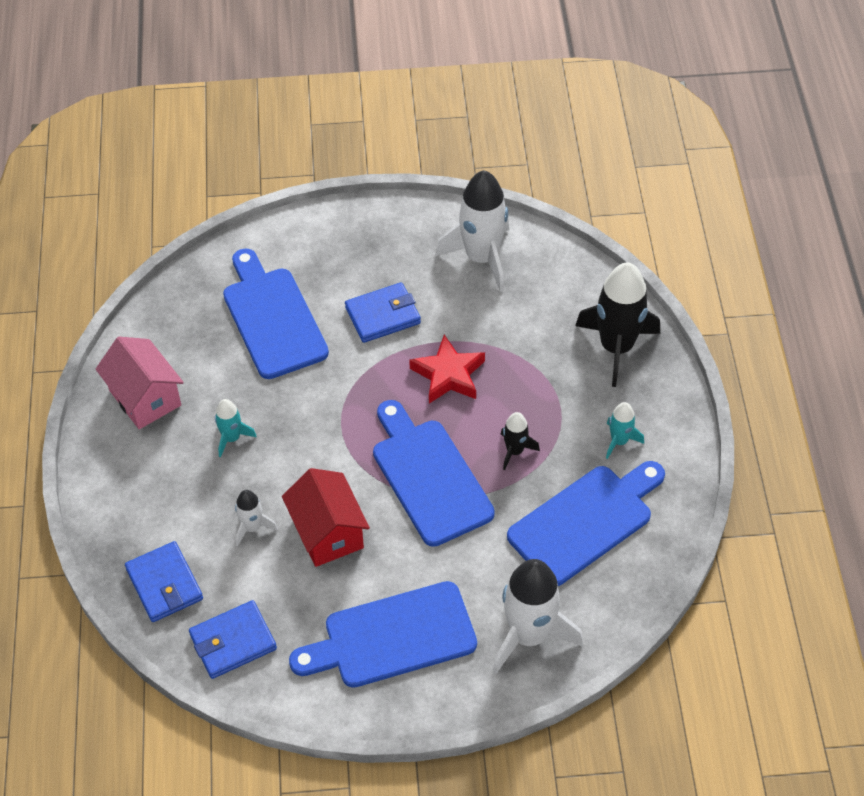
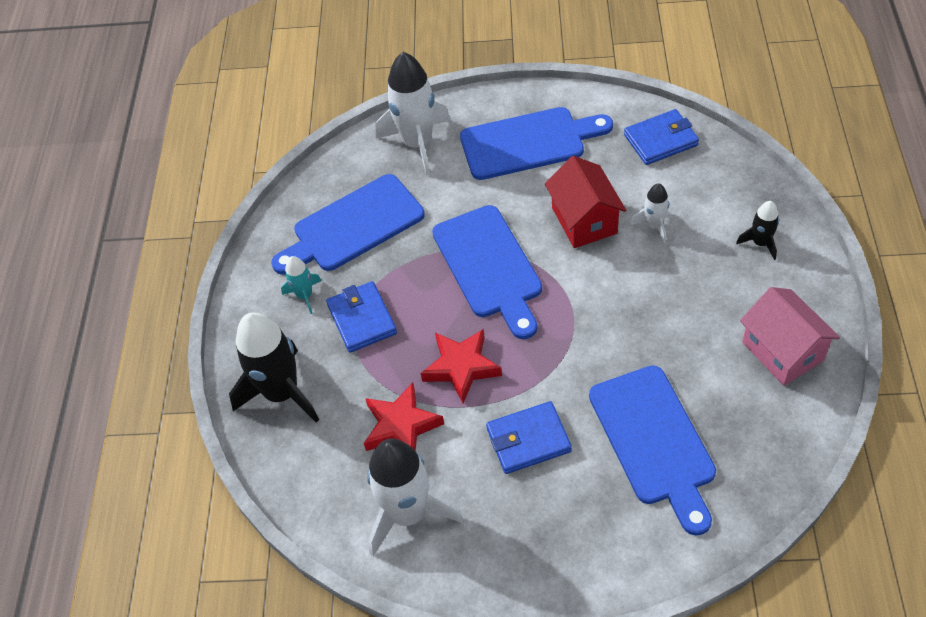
camera: 170 degrees left, 0 degrees up
blue wallet [125,541,203,622] -> blue wallet moved to [326,281,397,353]
turquoise rocket [215,399,257,457] -> none
black rocket [501,412,540,470] -> black rocket moved to [736,201,779,260]
none -> red star [364,383,444,451]

